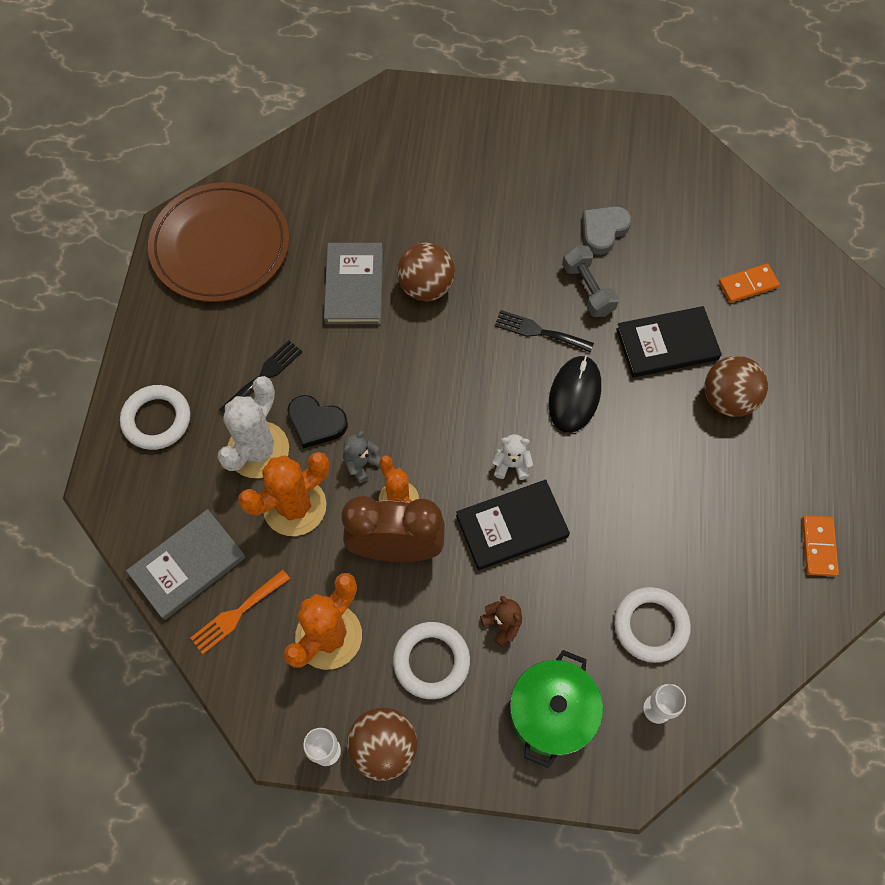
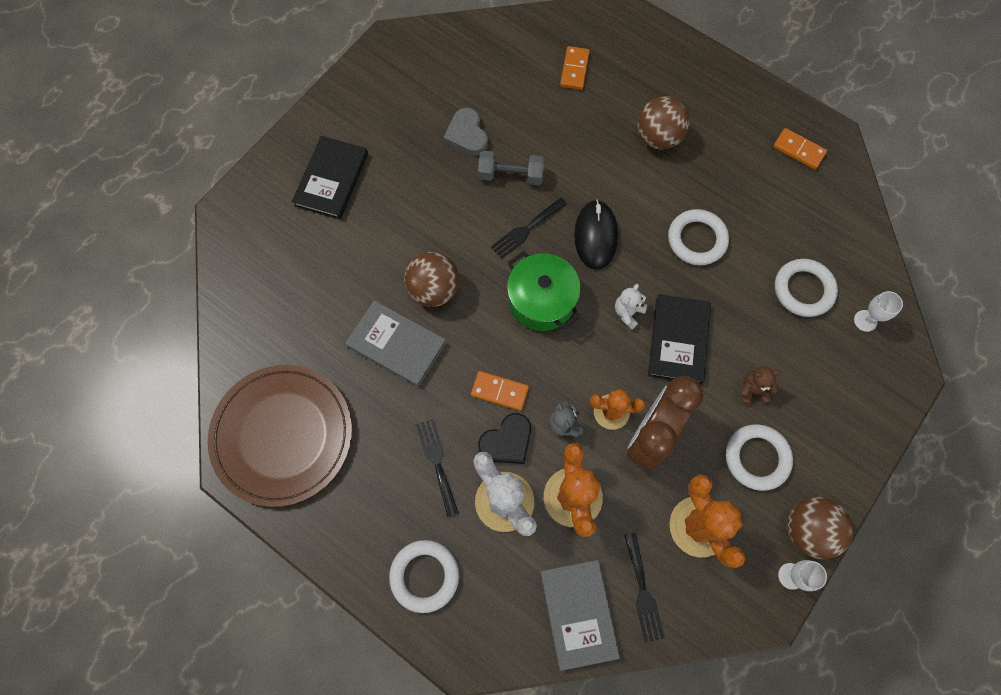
camera: 60 degrees left, 5 degrees up
orange fork [190,569,290,654] -> black fork [624,533,665,643]
green pot [510,650,603,768] -> green pot moved to [507,251,581,331]
black mouse [549,356,601,433] -> black mouse turned 45 degrees clockwise [574,200,618,270]
black book [616,306,722,378] -> black book moved to [292,136,368,220]
none -> orange domino [471,371,529,411]
none -> white ring [668,209,729,265]

